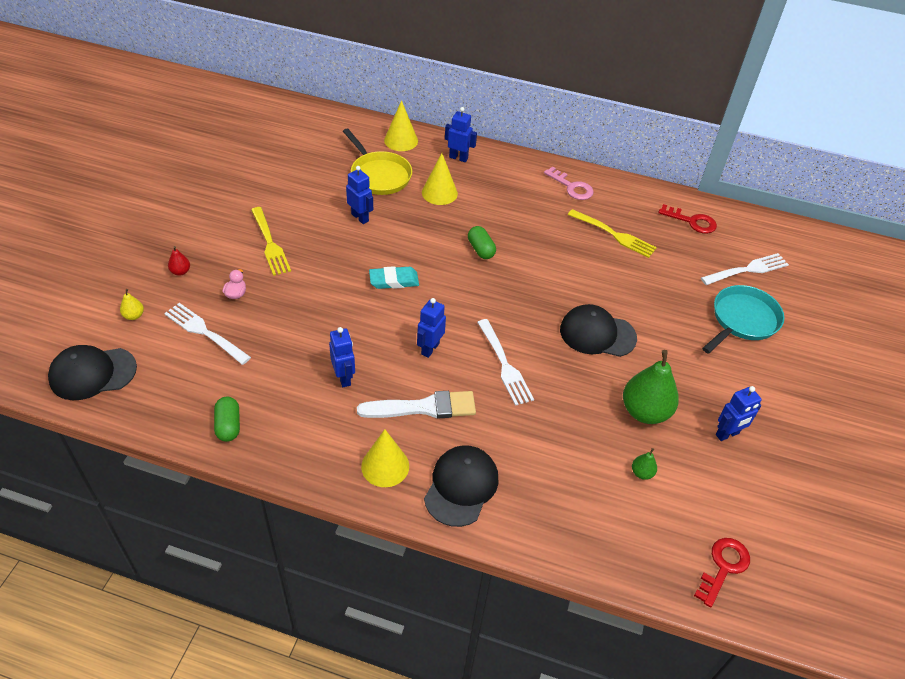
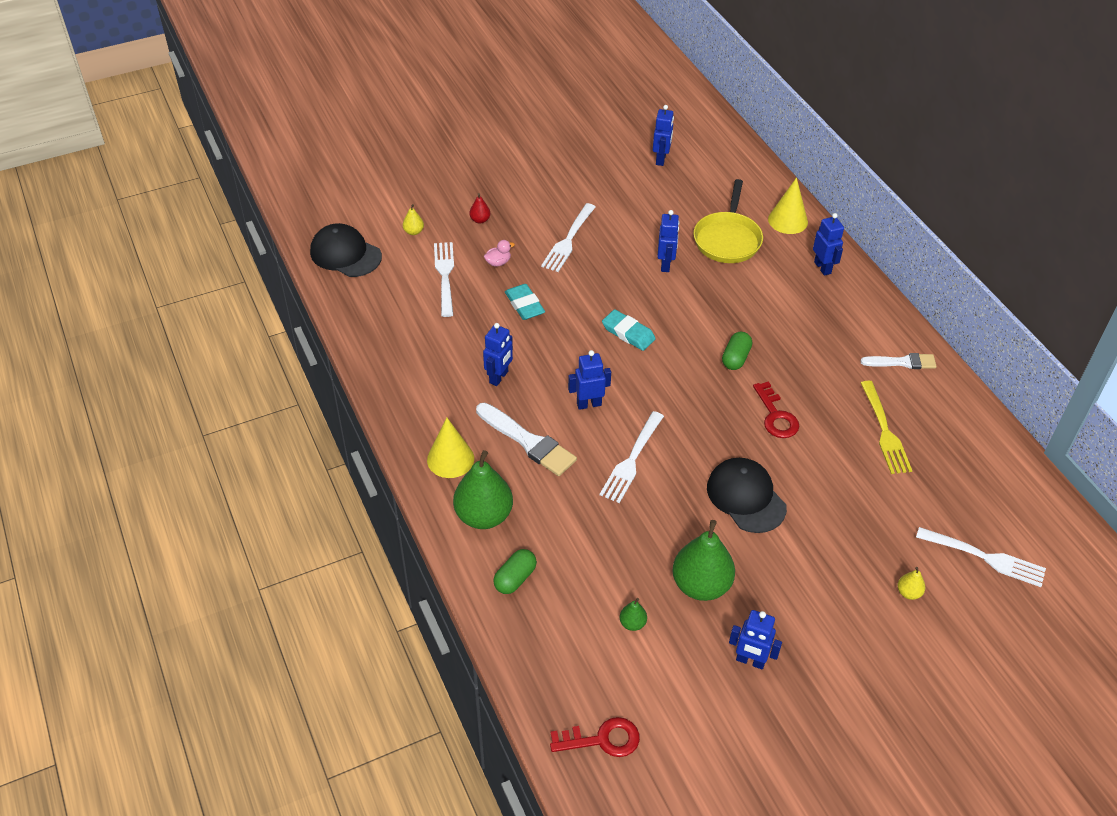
camera: 50 degrees right, 0 degrees up
green capsule [214,397,240,442] -> green capsule moved to [493,549,537,594]
yellow fork [251,207,291,276] -> white fork [541,203,596,272]
yellow cone [422,153,458,205] -> none
black cap [424,445,498,527] -> green pear [453,450,513,529]
pink key [544,166,594,200] -> white brush [860,353,937,369]
red key [658,204,717,234] -> red key moved to [753,381,799,438]
turquoise pan [702,285,784,354] -> yellow pear [897,567,925,600]
none -> turquoise eraser [505,284,545,320]
none -> blue robot [653,105,674,166]

